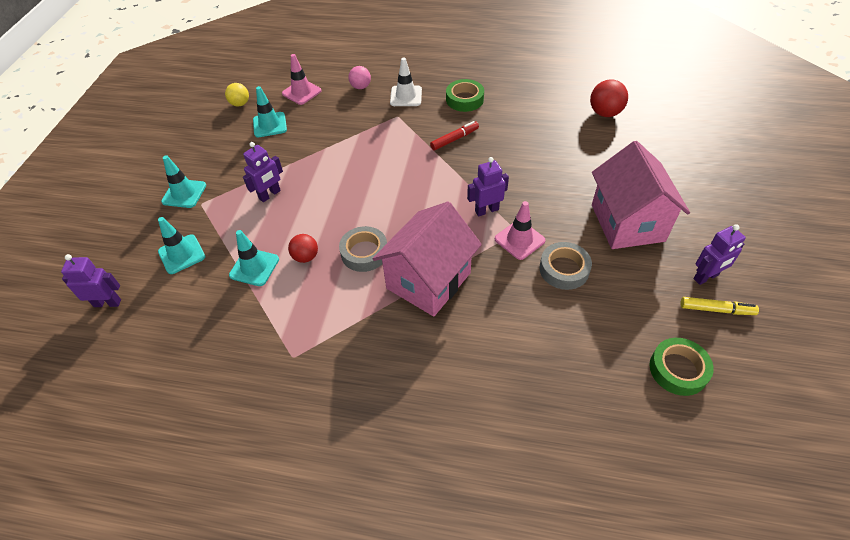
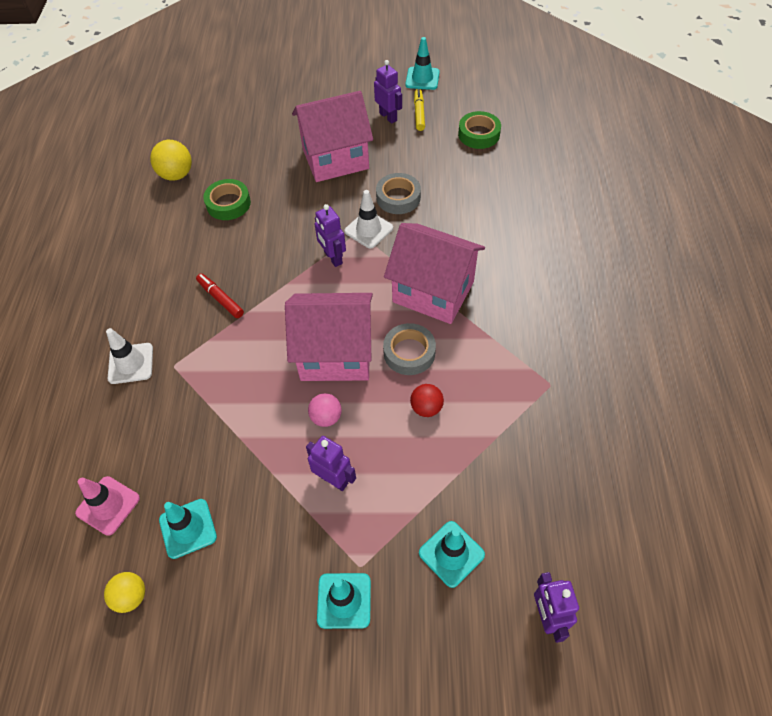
camera: 100 degrees left, 5 degrees up
turquoise traffic cone [229,230,279,286] -> turquoise traffic cone moved to [405,37,440,90]
pink ball [348,66,371,89] -> pink ball moved to [308,393,342,427]
green tape [446,79,484,112] -> green tape moved to [203,179,251,220]
pink traffic cone [495,201,545,260] -> white traffic cone [344,190,393,248]
red ball [590,79,628,117] -> yellow ball [150,140,192,181]
none -> pink house [285,293,373,381]

